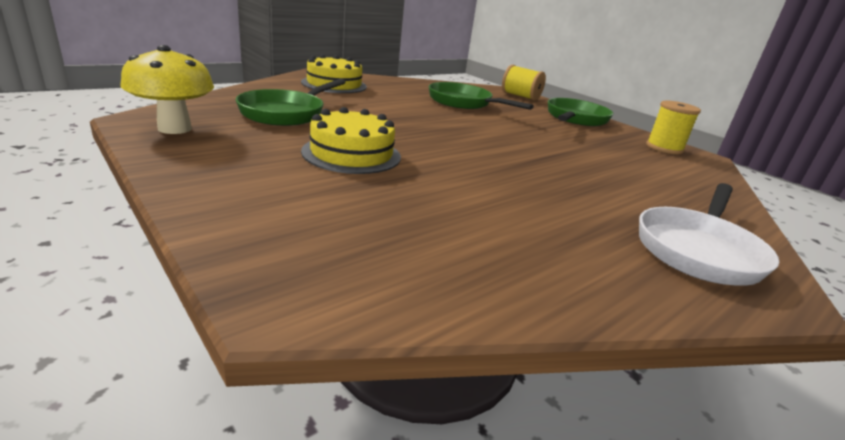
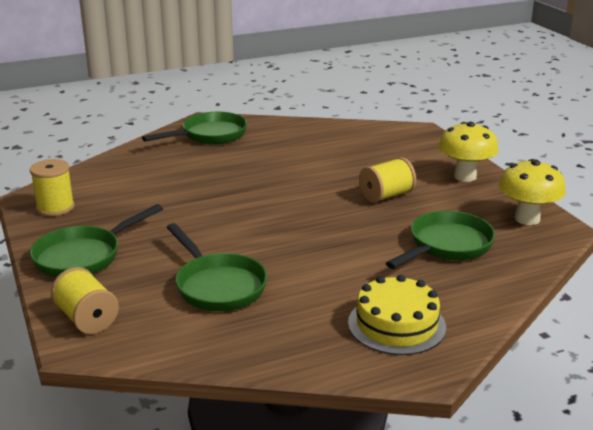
camera: 160 degrees left, 0 degrees up
yellow cake [301,107,401,174] -> yellow spool [359,157,416,203]
white pan [639,183,779,286] -> green pan [142,112,247,144]
none -> yellow mushroom [438,122,498,182]

